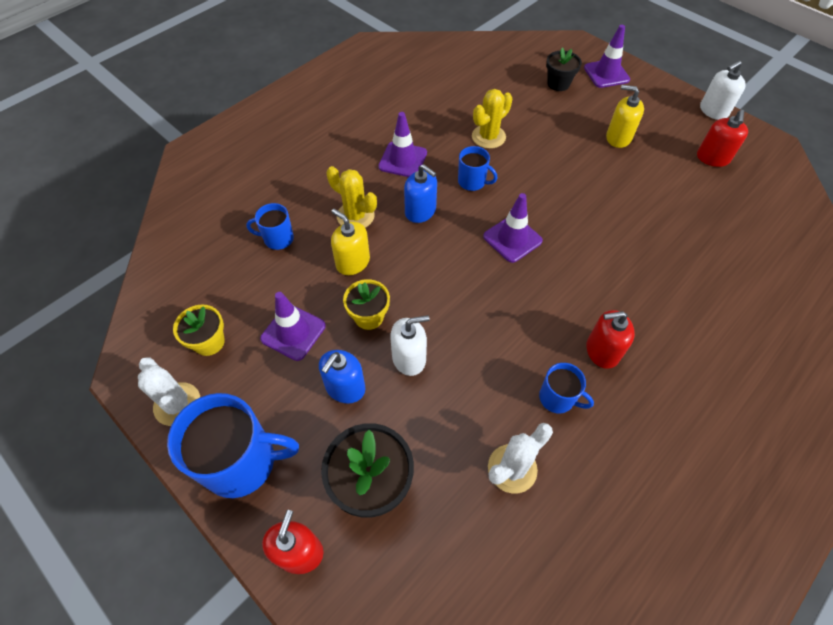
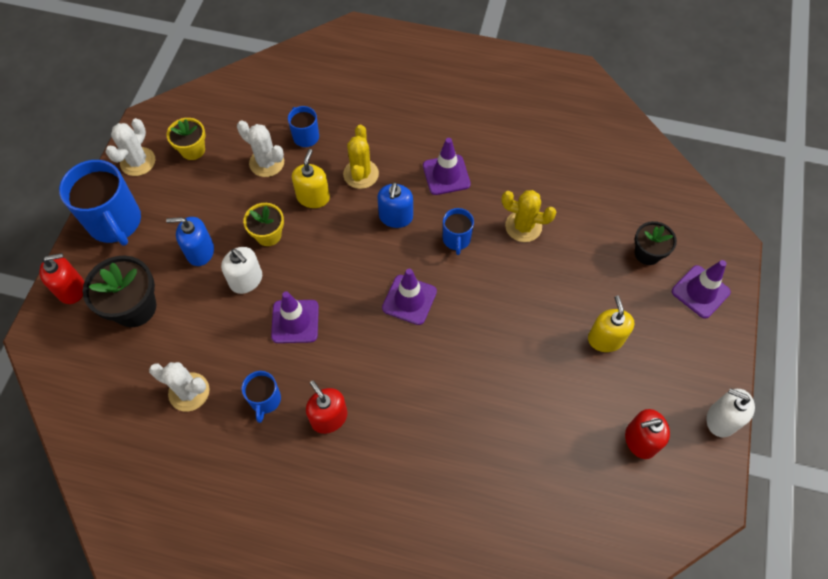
camera: 60 degrees right, 5 degrees up
purple traffic cone [260,292,326,361] -> purple traffic cone moved to [271,291,319,343]
none -> white cactus [237,120,284,177]

